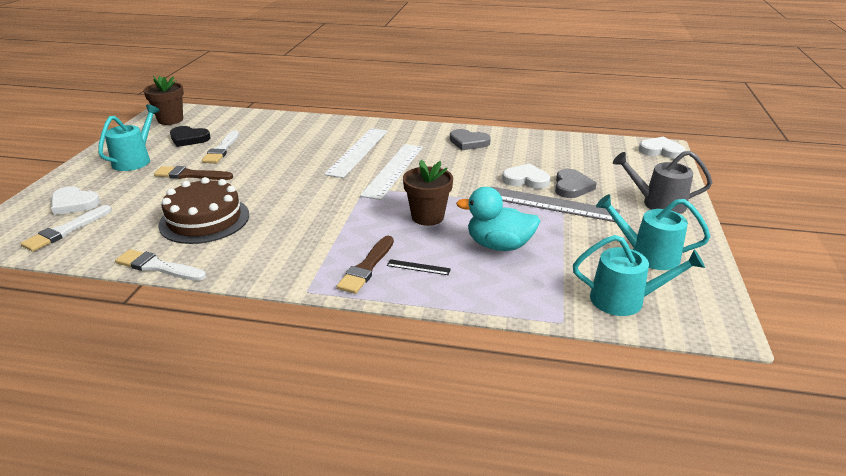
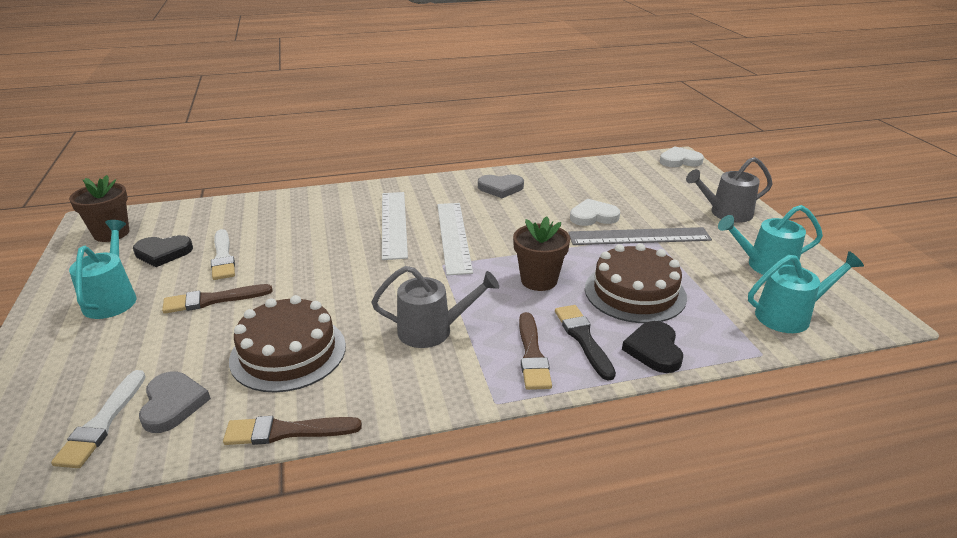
camera: 25 degrees left, 0 degrees up
white heart [51,186,100,215] -> none
white brush [115,249,206,281] -> brown brush [223,416,362,445]
black ruler [387,259,451,275] -> black brush [555,305,616,381]
turquoise duck [456,187,540,251] -> brown cake [585,243,687,323]
grey heart [555,169,597,198] -> grey heart moved to [139,372,211,433]
none -> grey watering can [371,266,499,348]
none -> black heart [622,321,683,373]

